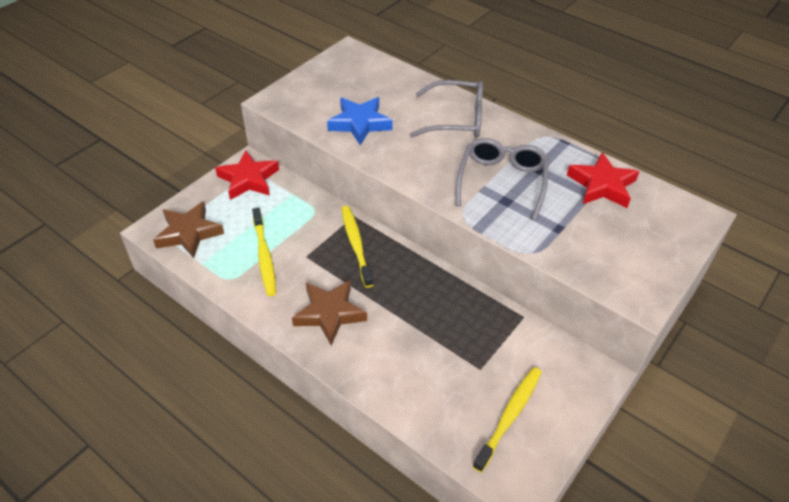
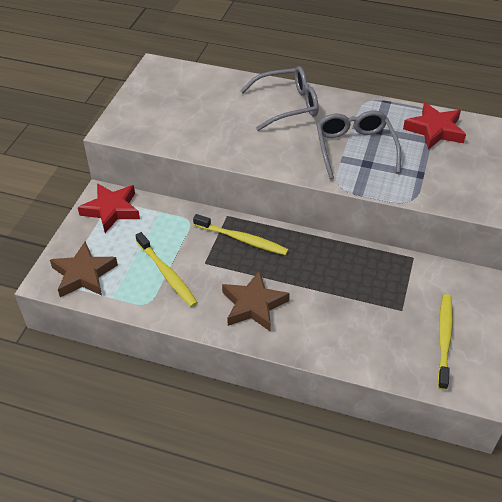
camera: 20 degrees left, 0 degrees up
blue star [327,97,393,145] -> none
yellow toothbrush [341,206,374,288] -> yellow toothbrush turned 150 degrees clockwise [193,214,289,255]

